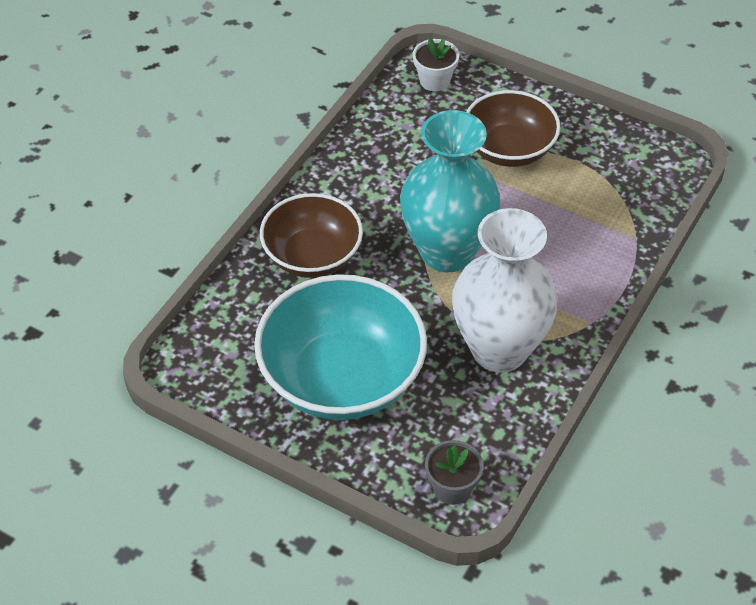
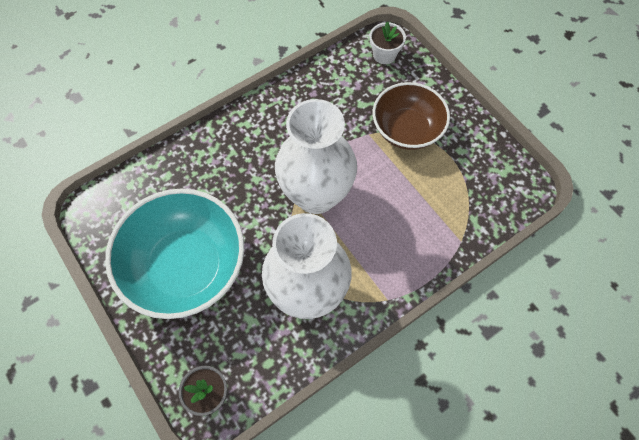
camera: 25 degrees right, 15 degrees up
brown bowl [260,193,363,278] -> none
turquoise vase [400,110,500,272] -> white vase [275,99,357,214]

